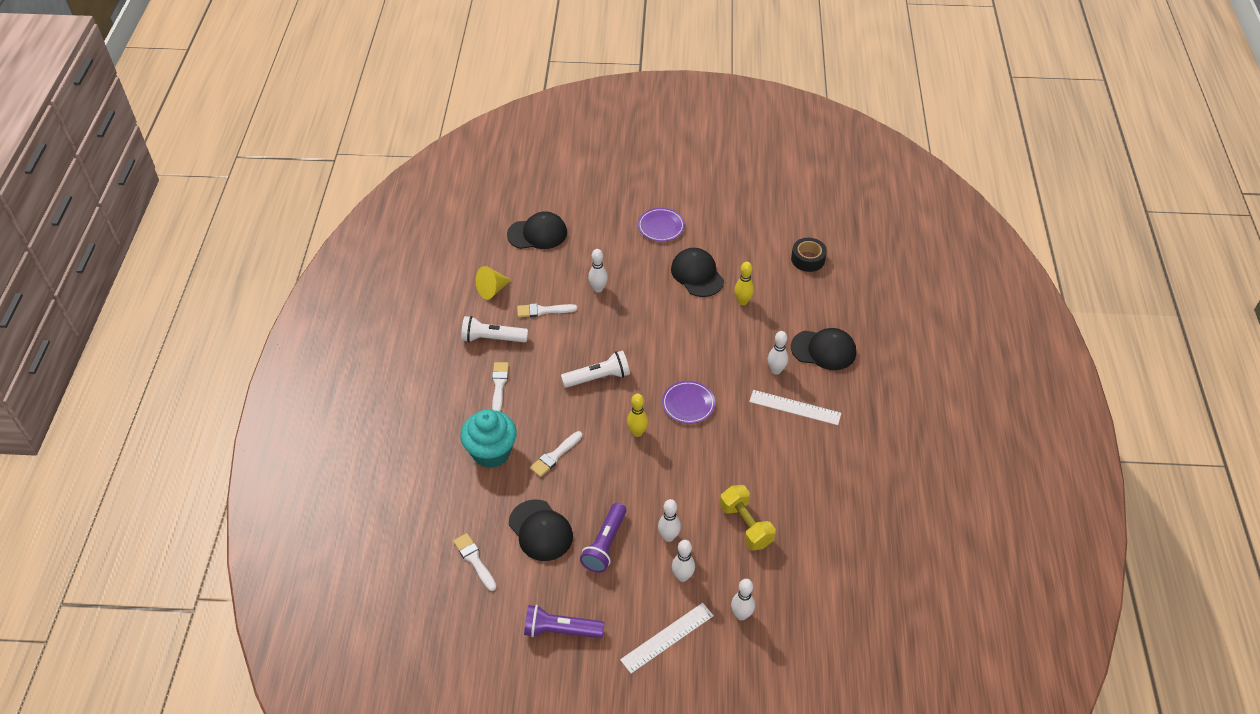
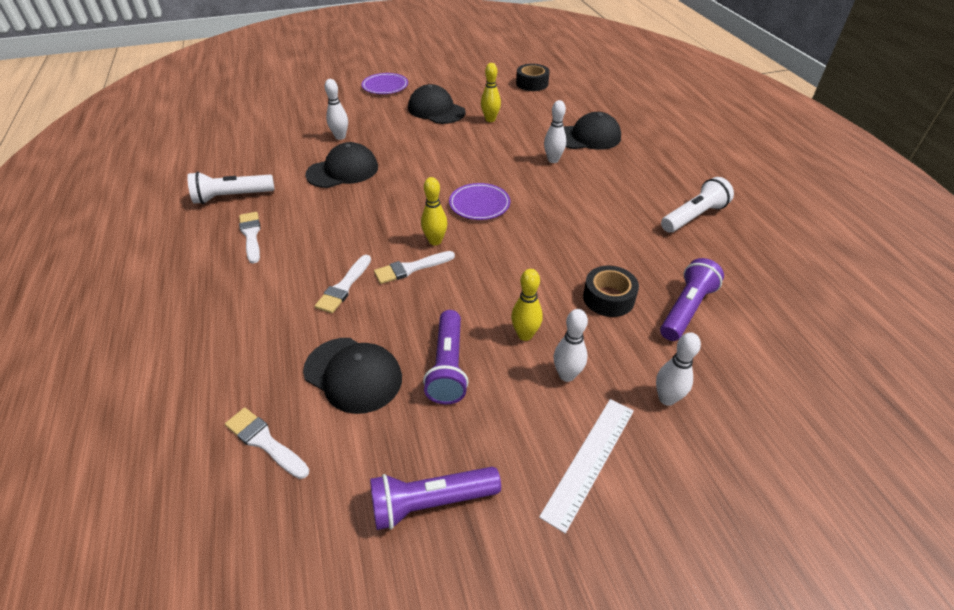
camera: 20 degrees left, 5 degrees down
turquoise cupcake [461,409,517,468] -> none
yellow cone [476,266,511,299] -> none
black cap [507,211,567,249] -> black cap moved to [305,142,378,188]
white brush [517,303,577,317] -> white brush moved to [374,251,455,284]
white flashlight [561,350,630,388] -> white flashlight moved to [661,177,734,233]
white bowling pin [658,499,681,542] -> yellow bowling pin [511,269,543,341]
yellow dumbbell [720,485,776,551] -> black tape [583,266,639,317]
white ruler [749,390,841,425] -> none
none -> purple flashlight [660,258,724,341]

